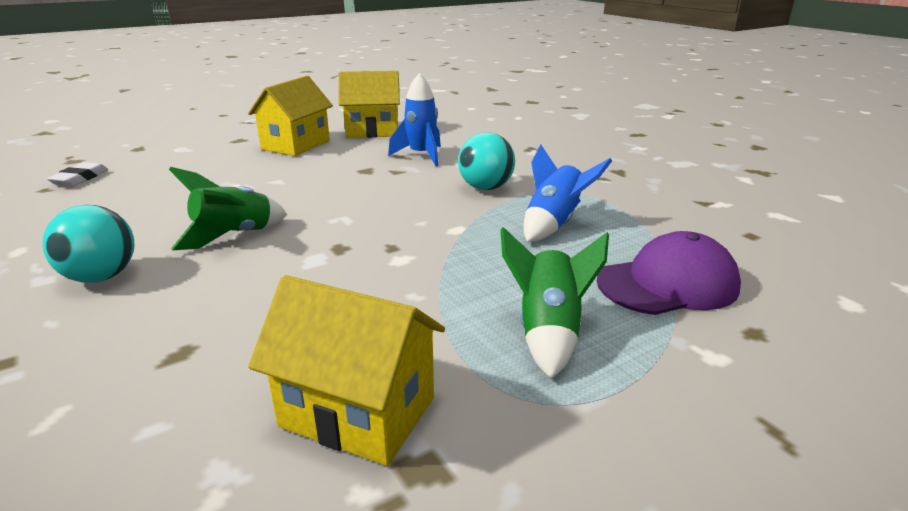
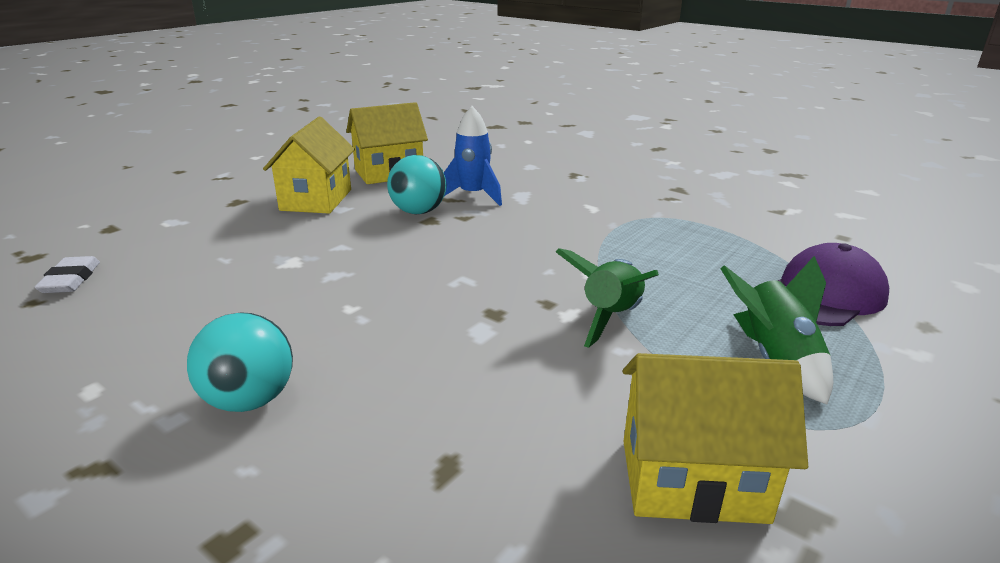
camera: 20 degrees left, 0 degrees up
green rocket [169,167,287,250] -> green rocket moved to [556,248,659,348]
turquoise ball [458,132,515,190] -> turquoise ball moved to [387,155,446,214]
blue rocket [523,144,612,242] -> none

